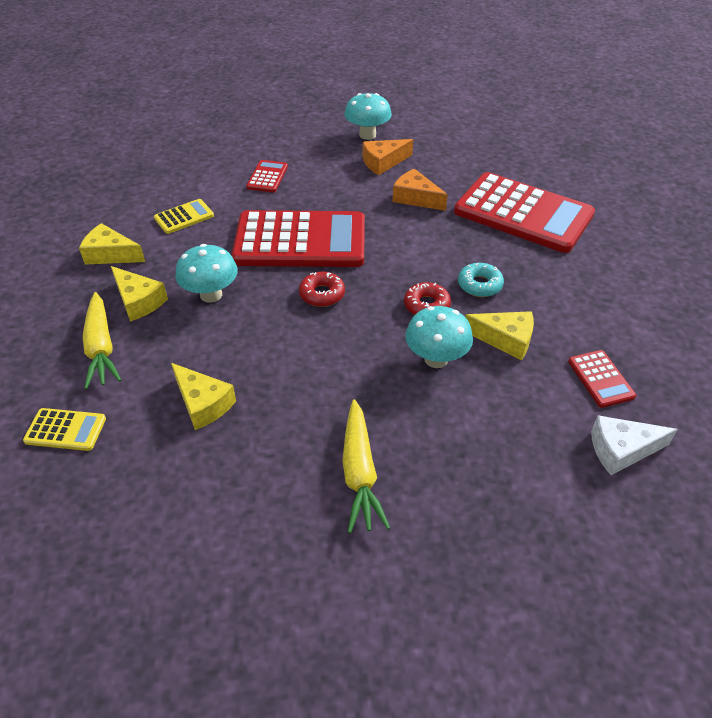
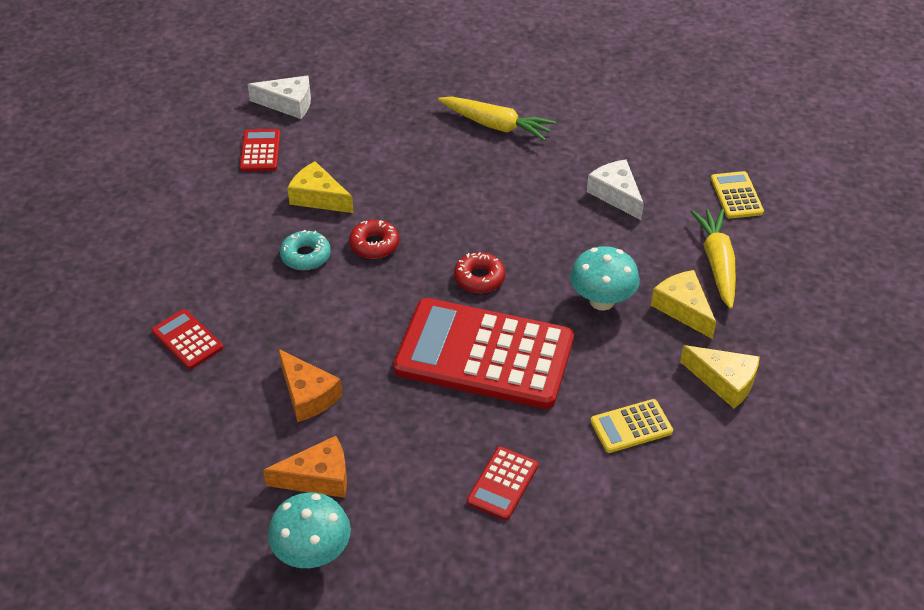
camera: 165 degrees left, 0 degrees up
yellow calculator [23,408,106,451] -> yellow calculator turned 60 degrees clockwise [711,171,764,219]
yellow cheese [171,363,236,430] -> white cheese [587,159,644,220]
yellow carrot [343,399,390,533] -> yellow carrot turned 105 degrees clockwise [438,97,556,141]
turquoise mushroom [405,306,473,368] -> none
red calculator [454,172,595,253] -> red calculator [151,309,223,369], size x0.42

